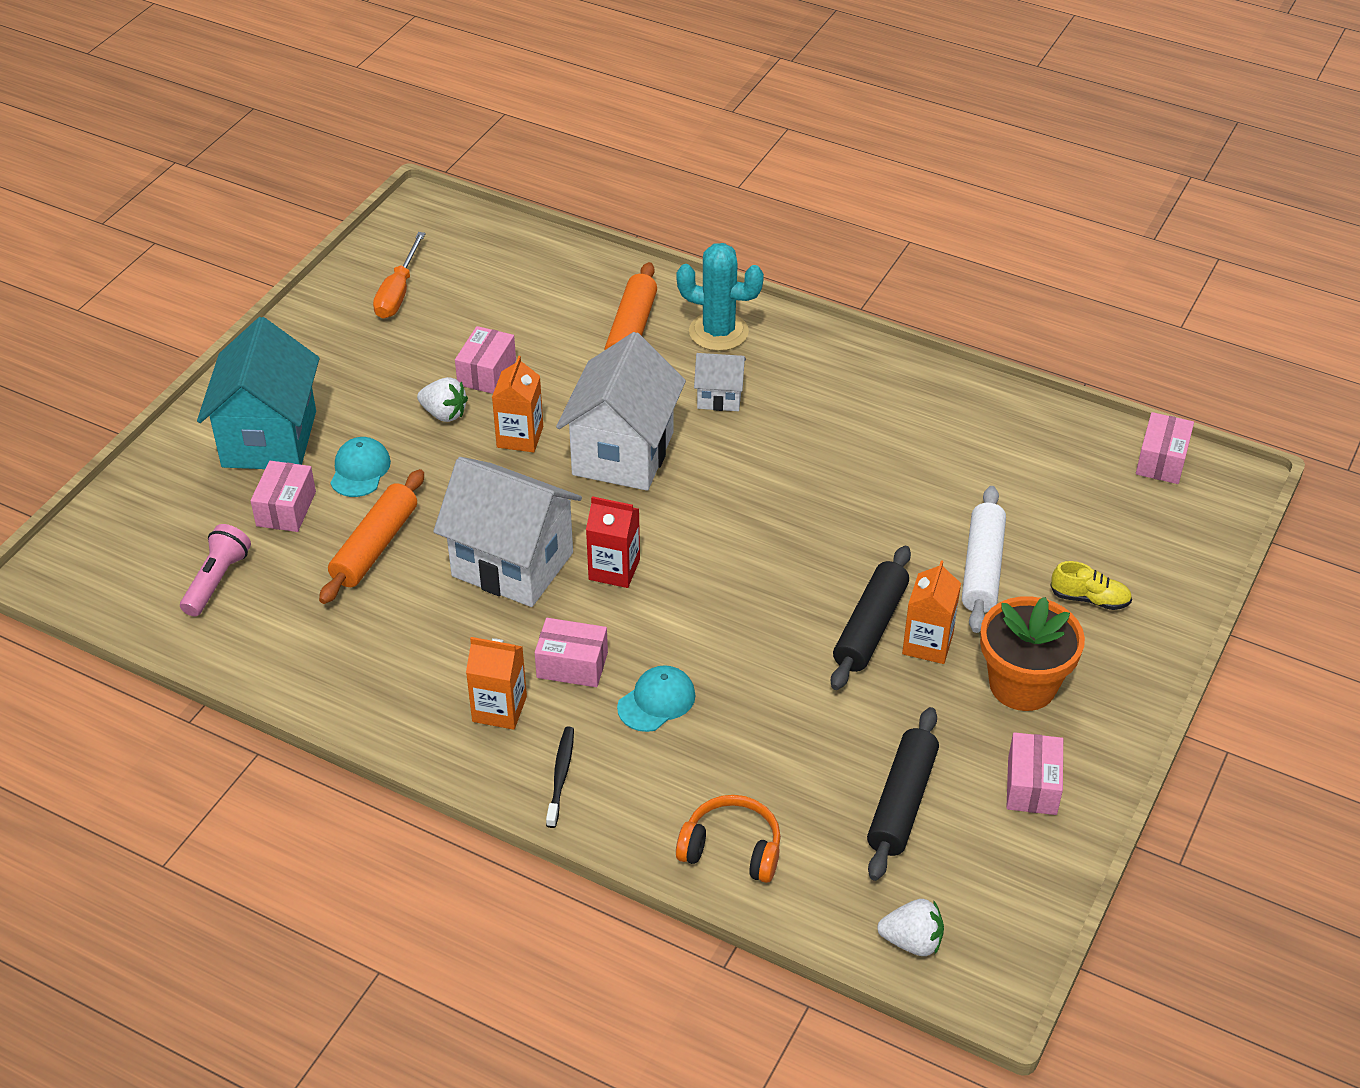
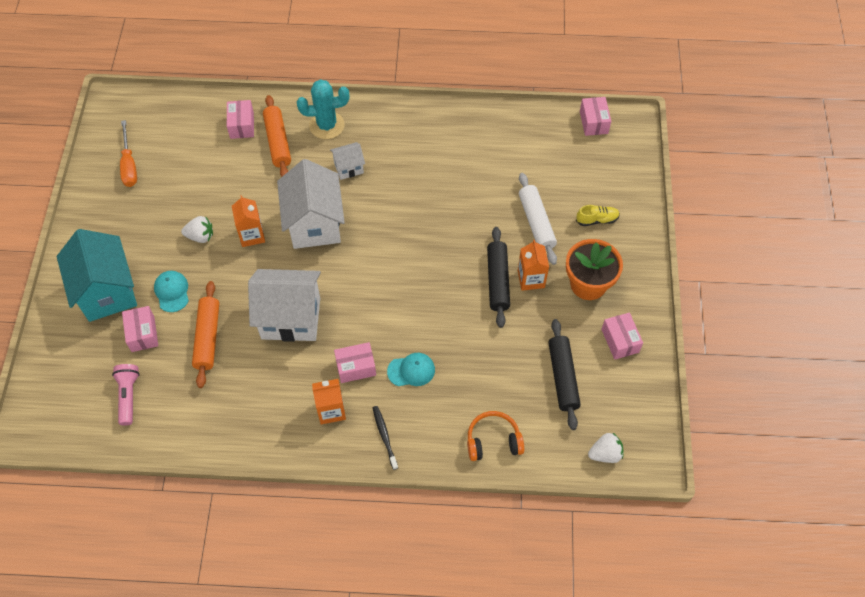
camera: 25 degrees left, 15 degrees up
pink box [455,326,516,394] -> pink box moved to [227,100,254,139]
red carton [586,496,640,588] -> none
turquoise cap [617,665,695,732] -> turquoise cap turned 60 degrees clockwise [387,353,435,386]

